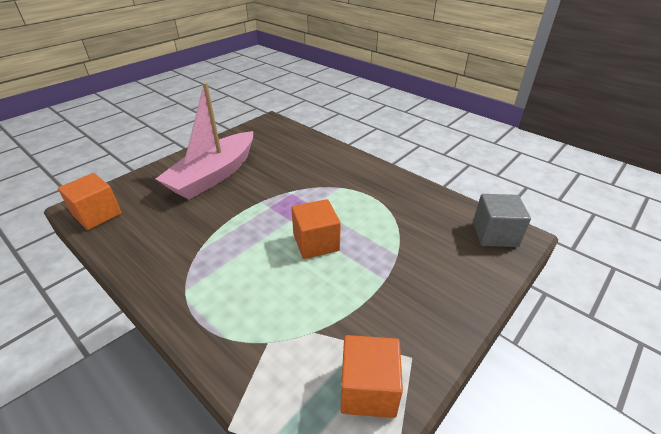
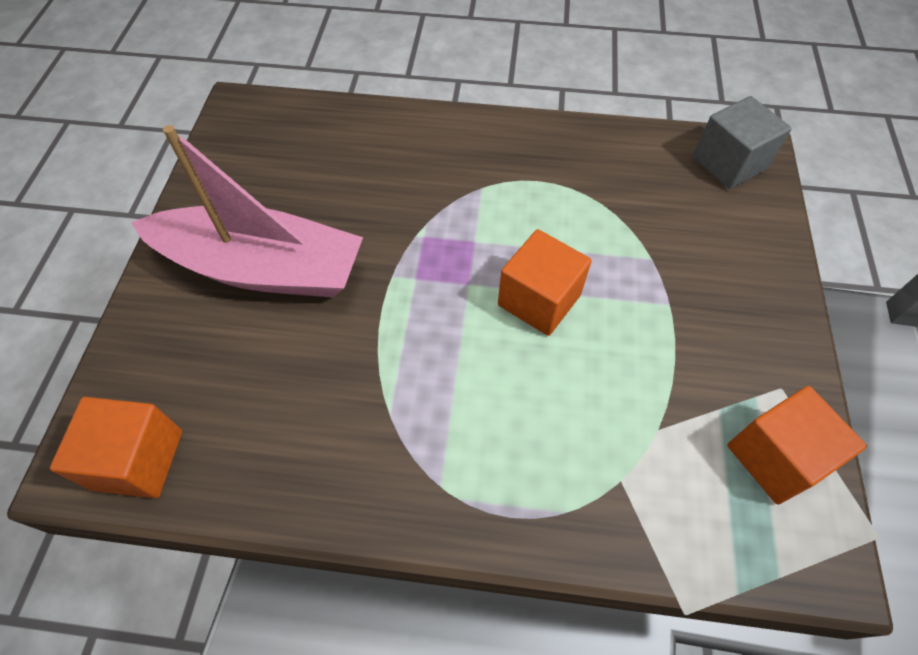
camera: 35 degrees left, 20 degrees up
pink boat [156,82,253,200] -> pink boat turned 75 degrees counterclockwise [131,125,363,297]

